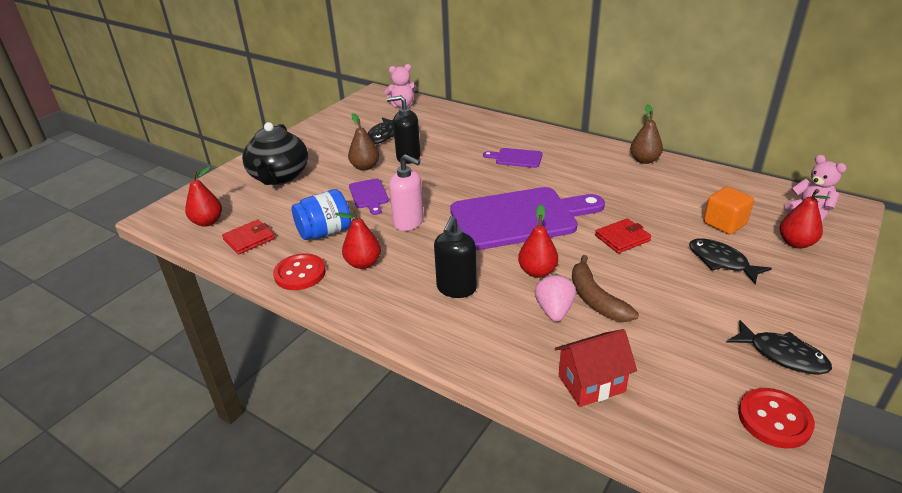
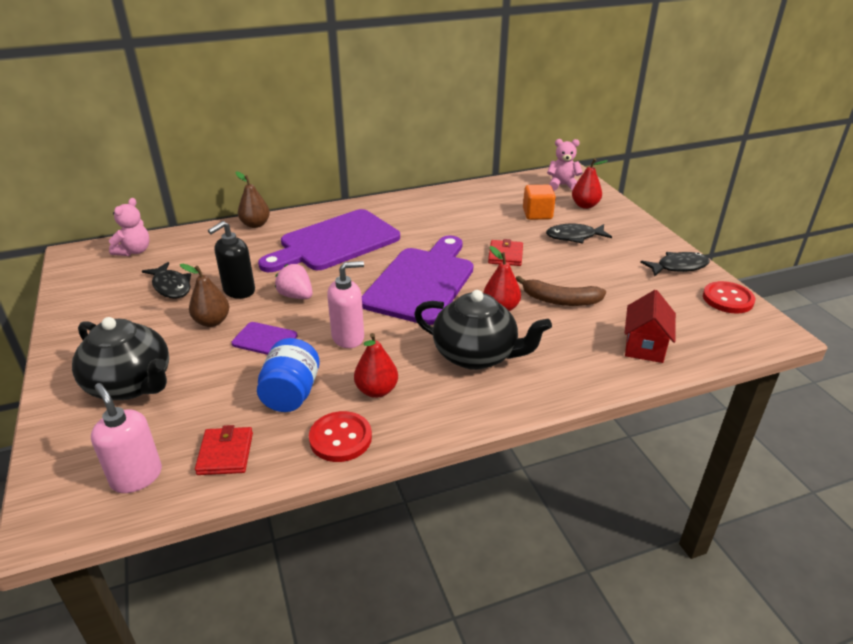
camera: 55 degrees left, 0 degrees up
red pear [185,167,222,227] -> pink soap dispenser [91,383,162,493]
black soap dispenser [434,216,477,298] -> black teapot [414,290,552,370]
purple cutting board [483,148,543,168] -> purple cutting board [258,209,400,272], size x2.27
pink strawberry [535,274,576,322] -> pink strawberry moved to [275,264,313,299]
brown pear [630,104,663,164] -> brown pear moved to [235,172,270,228]

